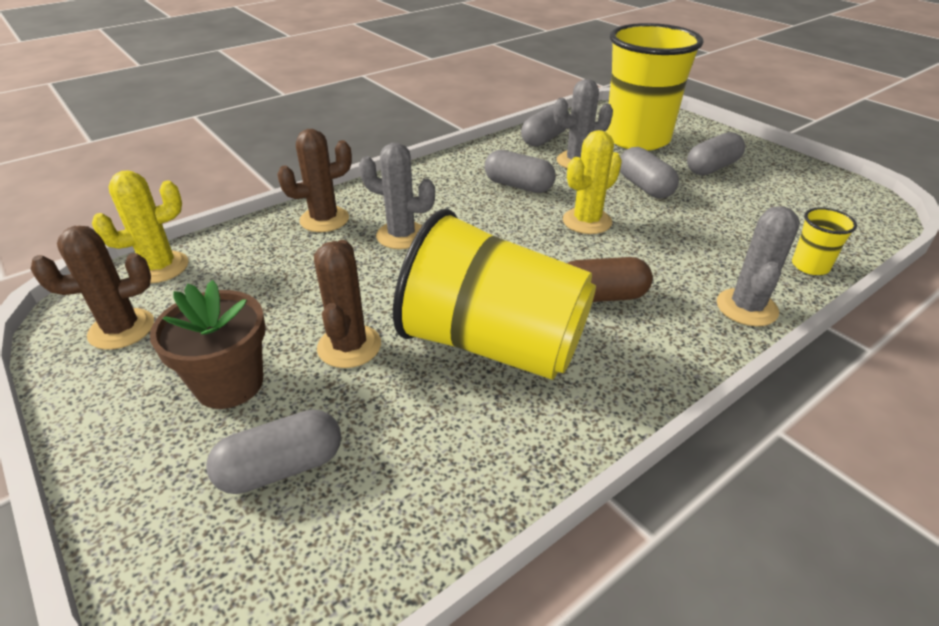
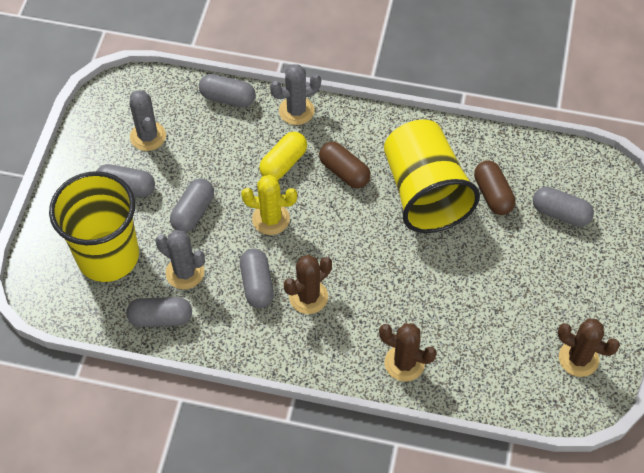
camera: 130 degrees left, 20 degrees up
yellow cactus [92,170,189,283] -> none
brown flower pot [150,280,266,409] -> none
brown cactus [314,240,381,368] -> brown cactus moved to [284,255,332,314]
grey cactus [359,143,435,249] -> grey cactus moved to [129,90,166,151]
yellow cup [792,207,857,275] -> grey capsule [199,74,256,108]
none -> yellow capsule [259,132,307,180]
none -> brown capsule [474,160,516,215]

